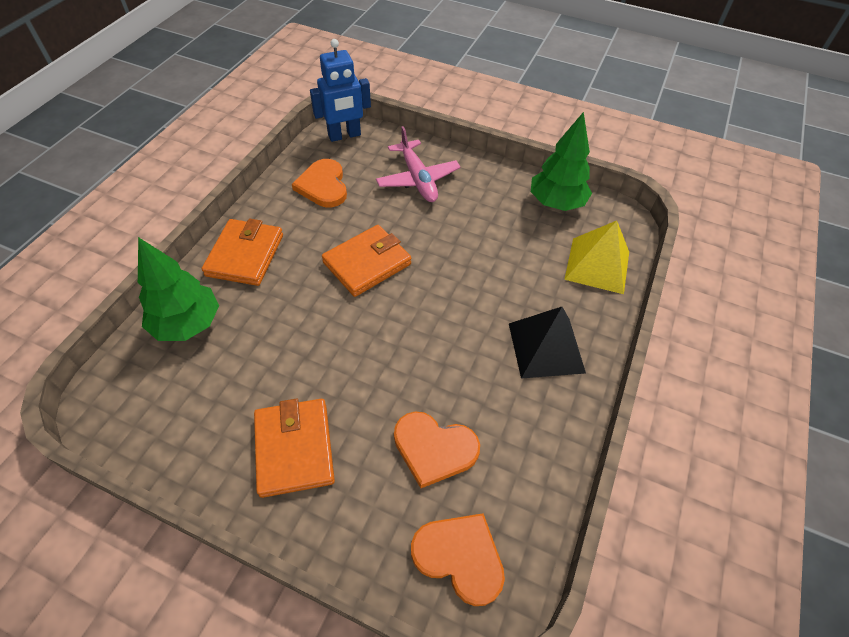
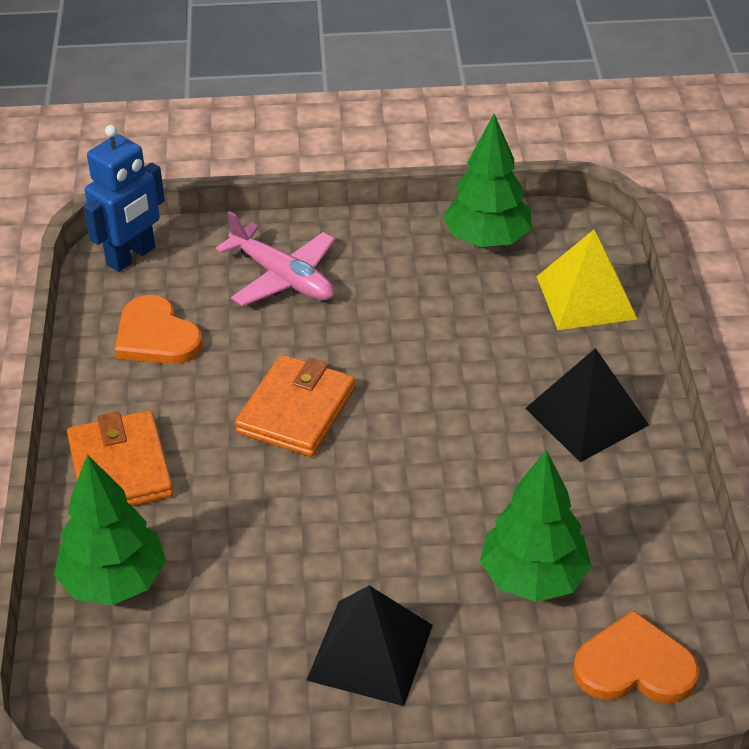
camera: 25 degrees left, 10 degrees down
orange wallet [254,399,335,498] -> black pyramid [307,585,433,706]
orange heart [394,411,480,488] -> green tree [480,450,592,602]

